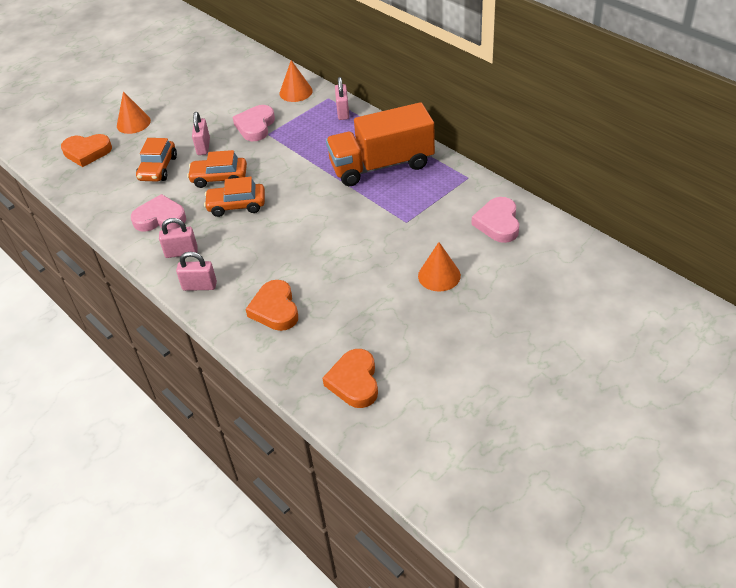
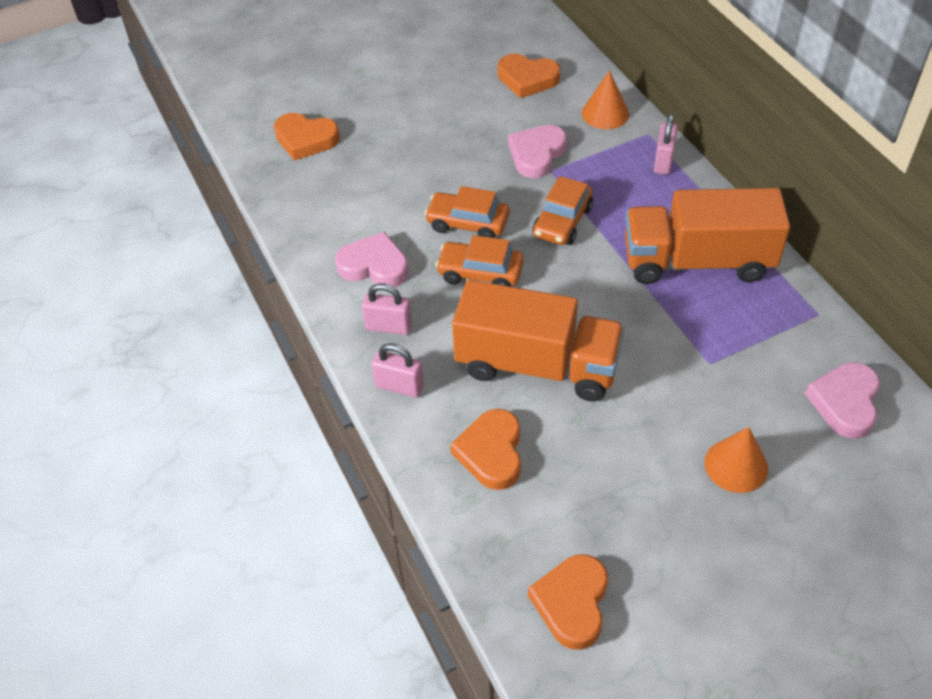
camera: 15 degrees right, 5 degrees up
orange cone [117,91,151,134] -> none
orange car [136,138,177,182] -> orange car moved to [532,176,593,245]
pink padlock [192,112,210,155] -> none
none -> orange truck [452,280,624,402]
none -> orange heart [498,54,560,98]

